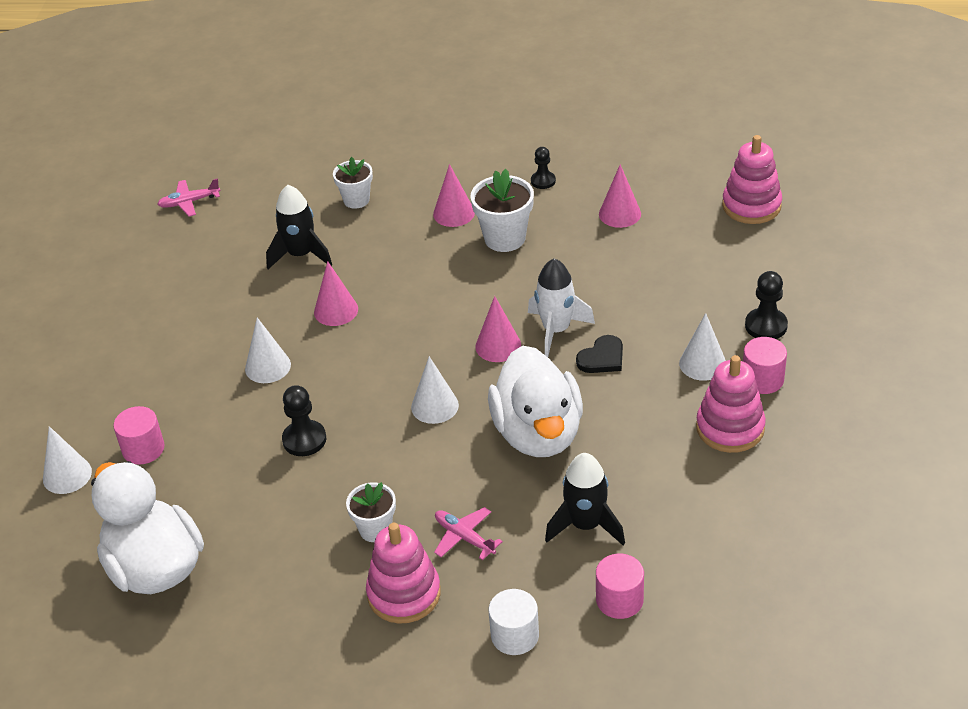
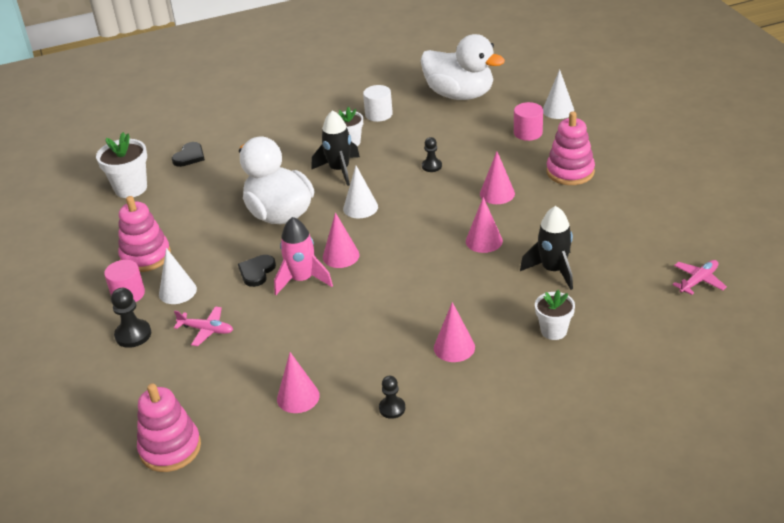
camera: 155 degrees right, 5 degrees down
white cone [245,317,291,383] -> pink cone [480,151,515,204]
black pawn [282,385,326,456] -> black pawn [422,137,442,172], size x0.67
pink stacking toy [366,523,441,624] -> pink stacking toy moved to [546,111,595,185]
pink plane [434,507,503,560] -> pink plane moved to [174,306,233,346]
white flower pot [470,169,534,252] -> white flower pot moved to [96,132,147,198]
white cylinder [489,589,539,655] -> white cylinder moved to [363,85,393,122]
white rocket [528,258,595,357] -> pink rocket [274,217,333,295]
black rocket [545,453,625,545] -> black rocket moved to [312,110,360,186]
pink cylinder [596,553,644,619] -> black heart [172,142,205,167]

